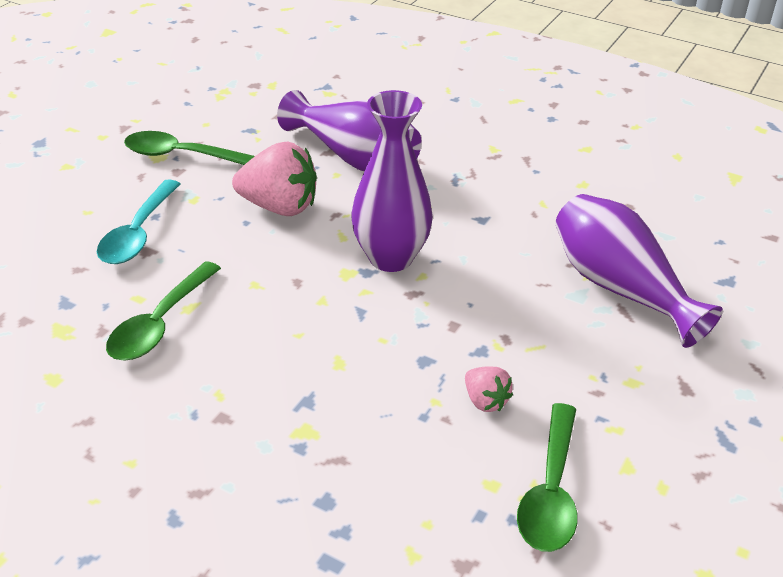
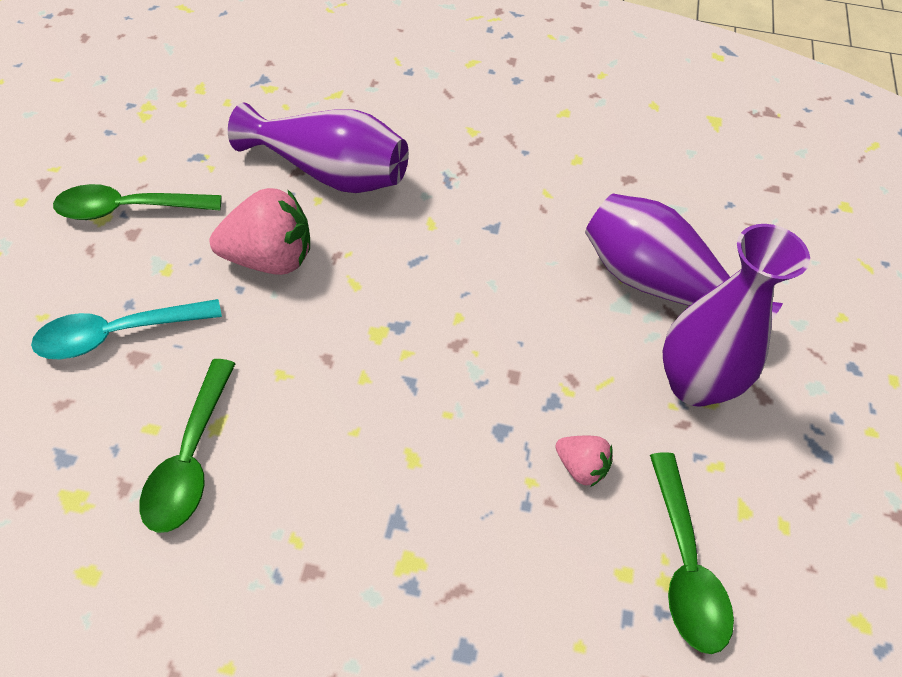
camera: 20 degrees left, 15 degrees up
turquoise spoon [97,180,180,264] -> turquoise spoon turned 75 degrees clockwise [31,299,222,359]
purple vase [352,90,433,272] -> purple vase moved to [663,224,810,407]

